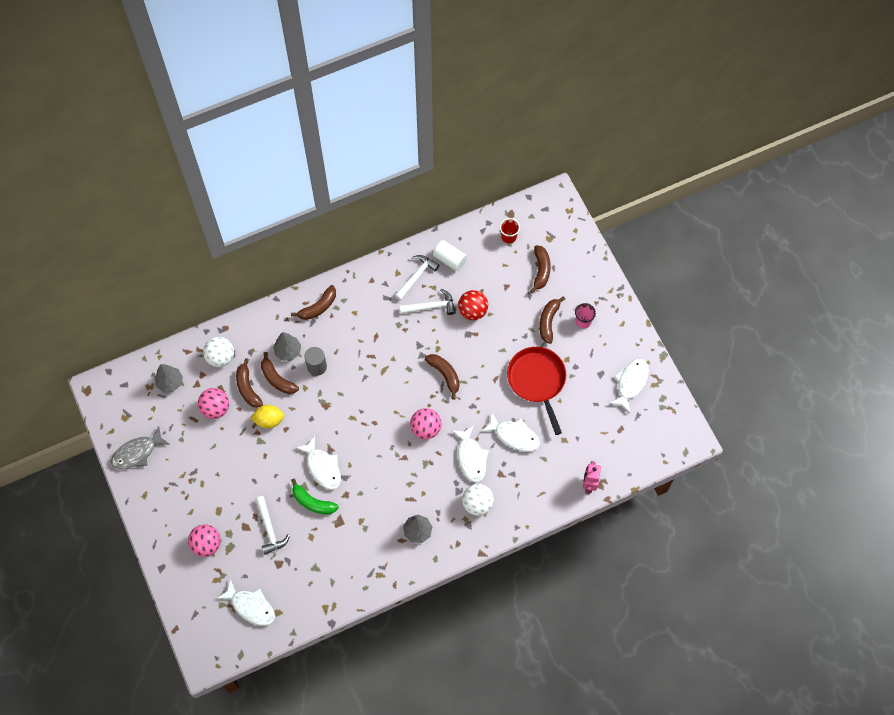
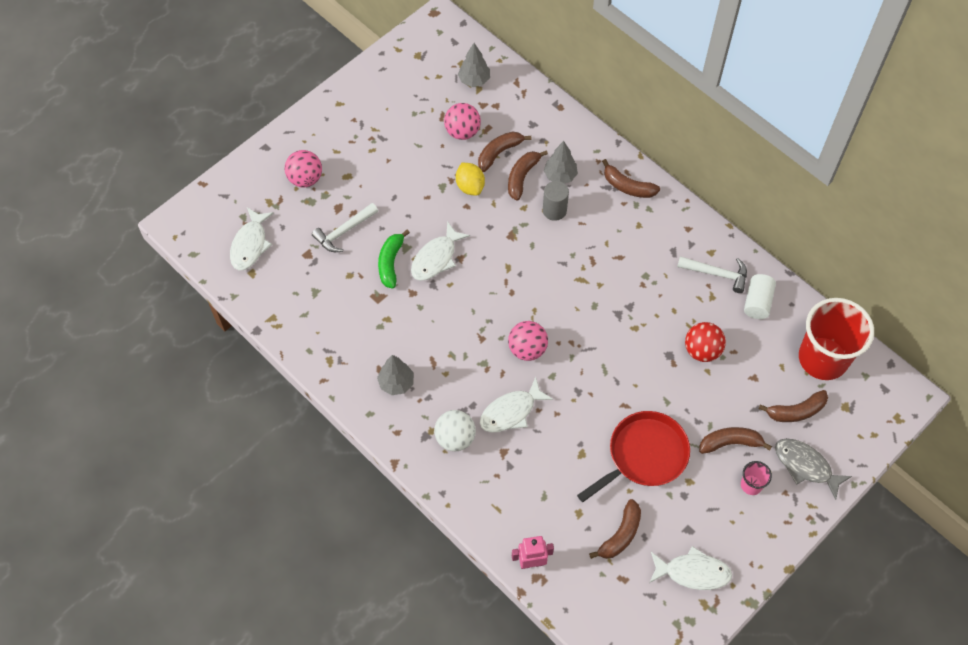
camera: 70 degrees right, 5 degrees down
grey fish [111,426,170,469] -> grey fish moved to [775,438,852,500]
white ball [203,337,234,367] -> none
white hammer [400,289,456,315] -> none
brown banana [425,354,460,400] -> brown banana moved to [589,499,641,559]
white fish [481,412,540,451] -> none
red cup [500,218,520,244] -> red cup [799,298,874,380], size x2.38

